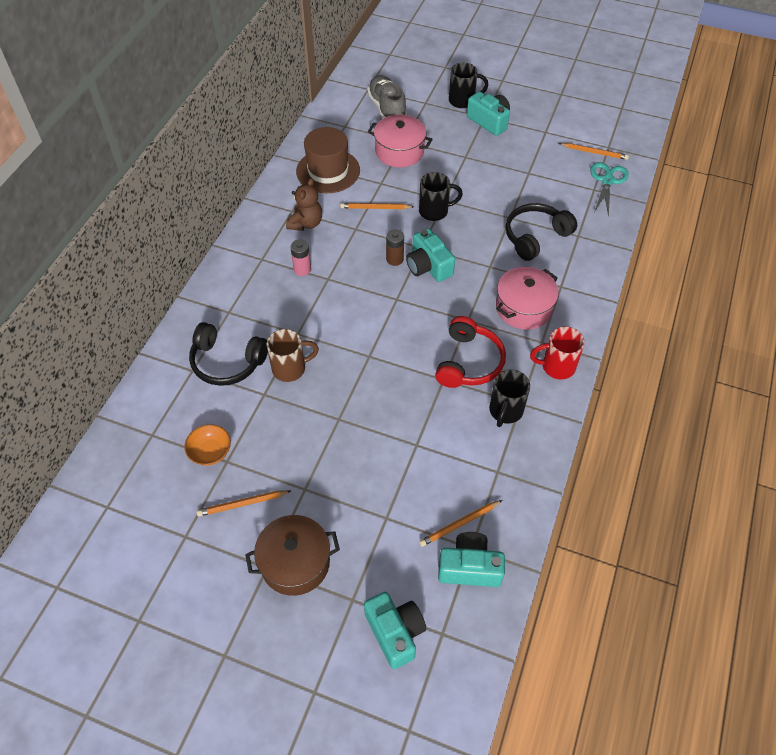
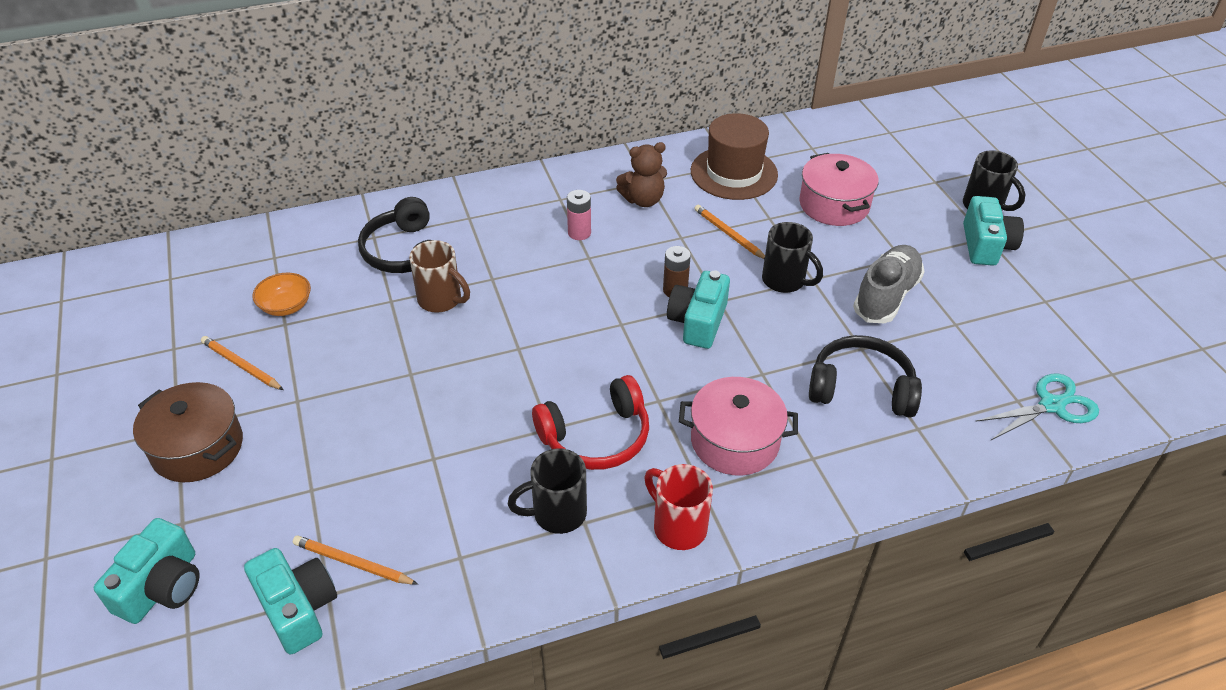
camera: 50 degrees right, 10 degrees down
grey shoe [367,75,407,119] -> grey shoe moved to [853,245,925,323]
orange pencil [559,143,629,160] -> none

